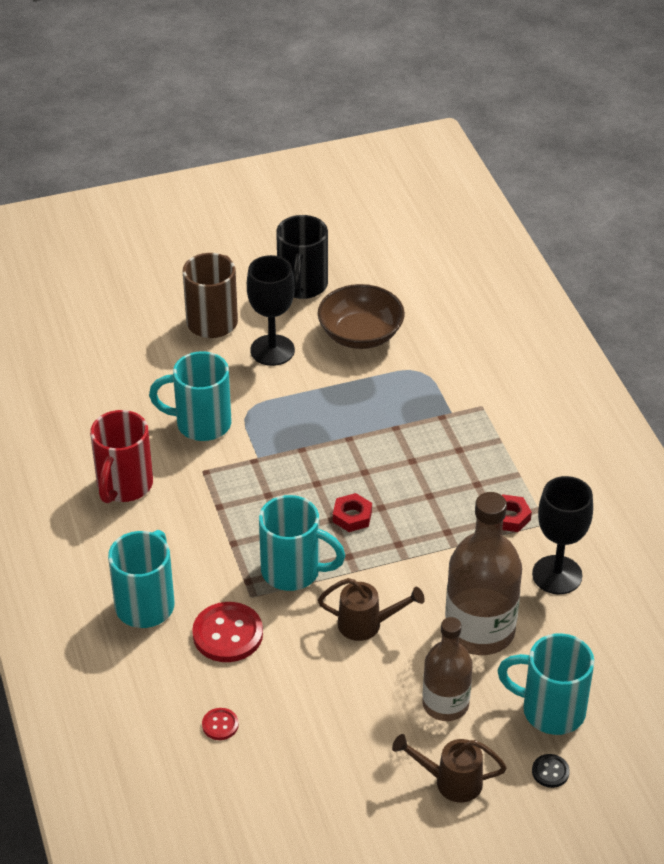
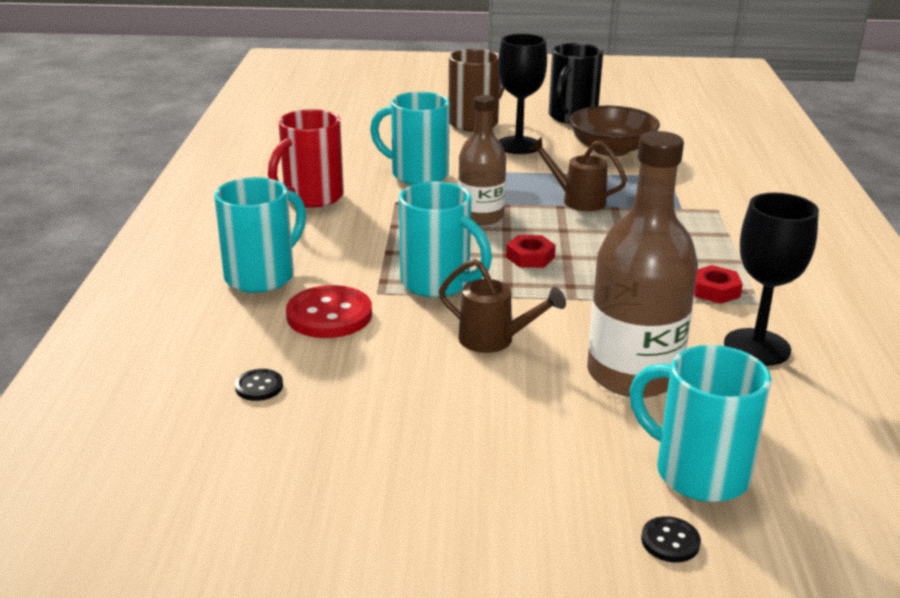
camera: 20 degrees right, 15 degrees down
red button [202,708,239,740] -> black button [235,369,283,401]
brown watering can [392,734,507,803] -> brown watering can moved to [529,137,627,211]
brown bottle [422,617,473,721] -> brown bottle moved to [458,95,506,225]

